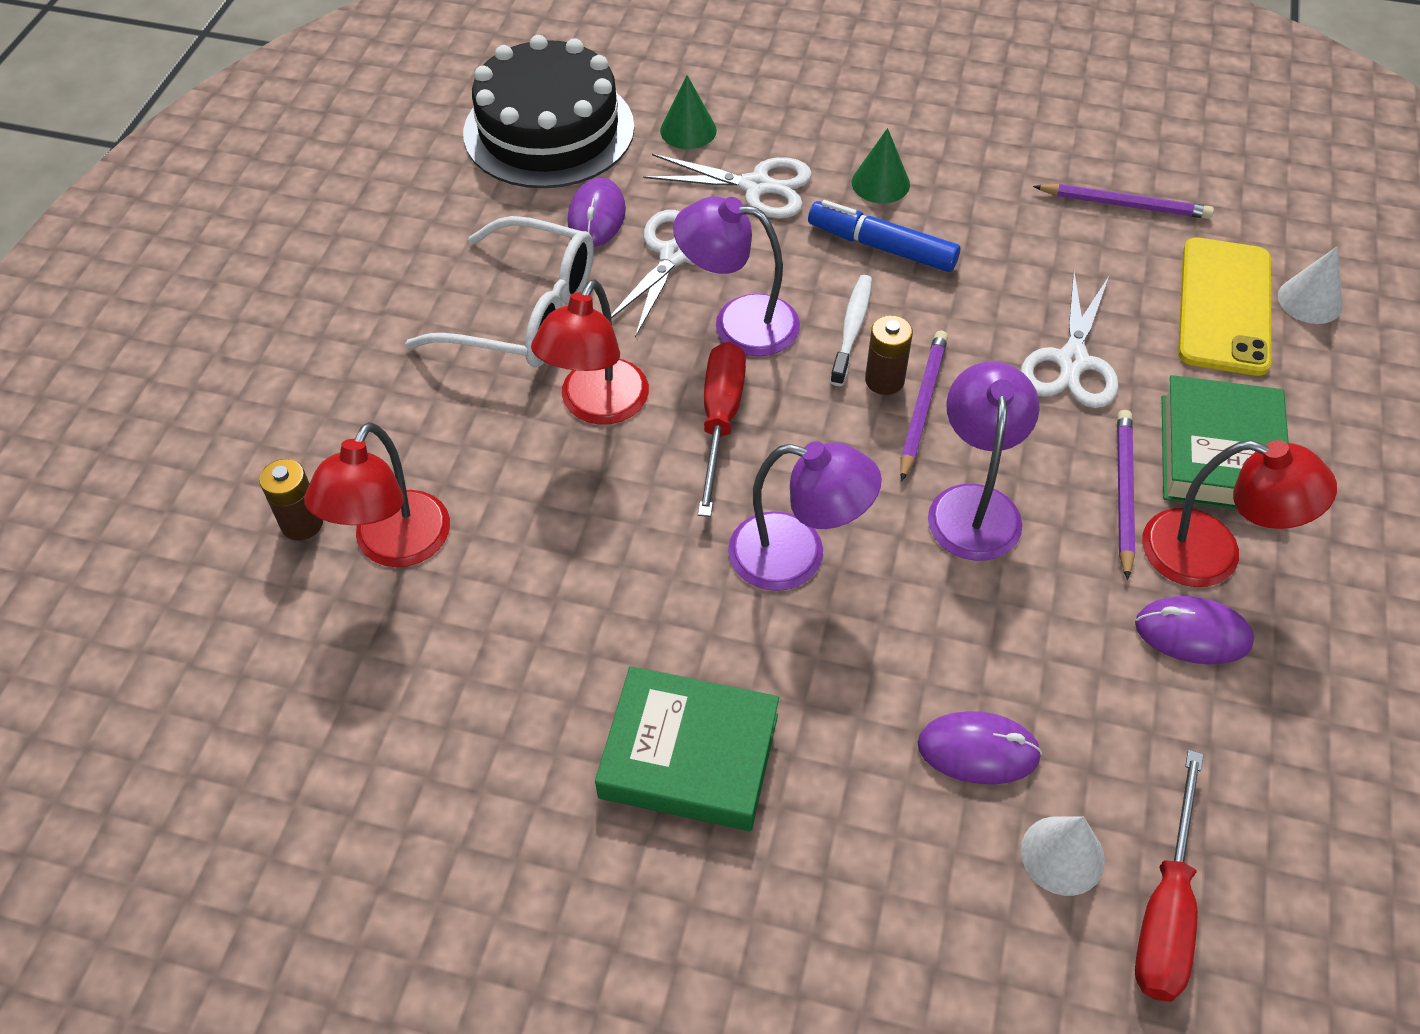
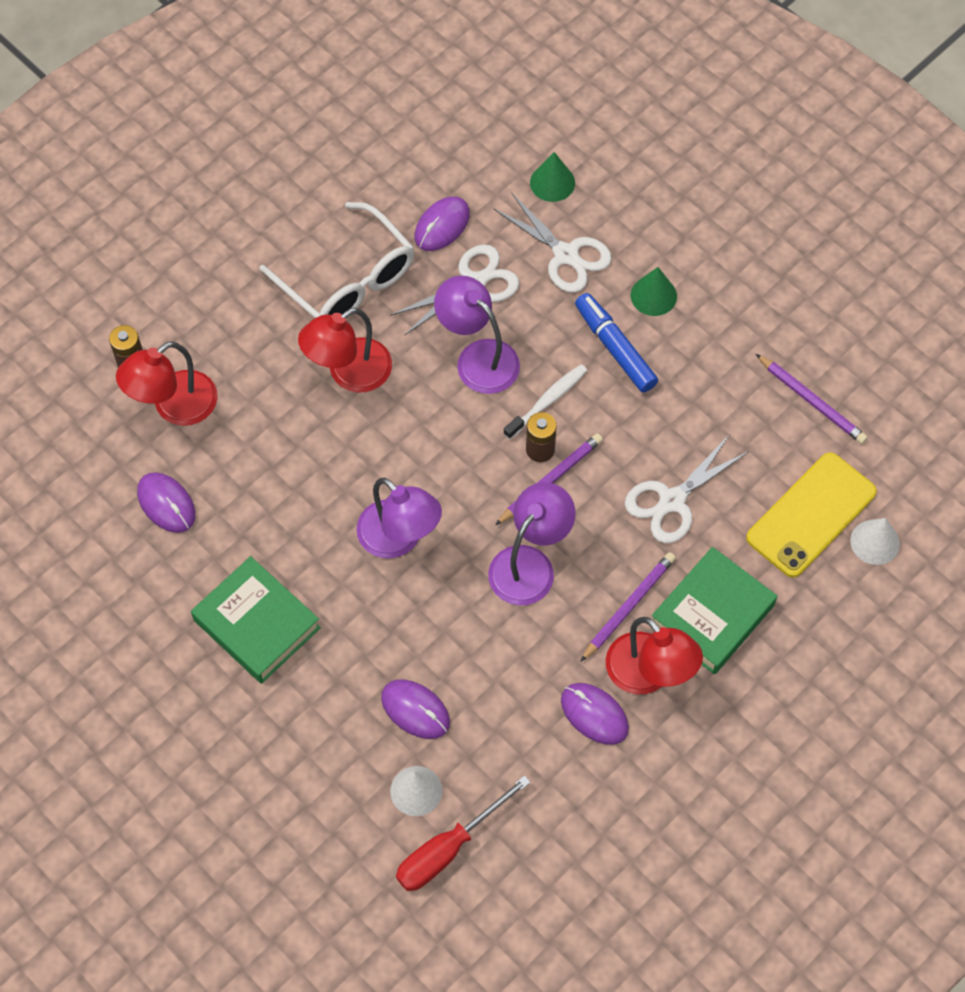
camera: 30 degrees right, 10 degrees up
black cake [463,35,634,188] -> none
red screwdriver [698,342,746,517] -> none
none -> purple mouse [137,472,196,533]

